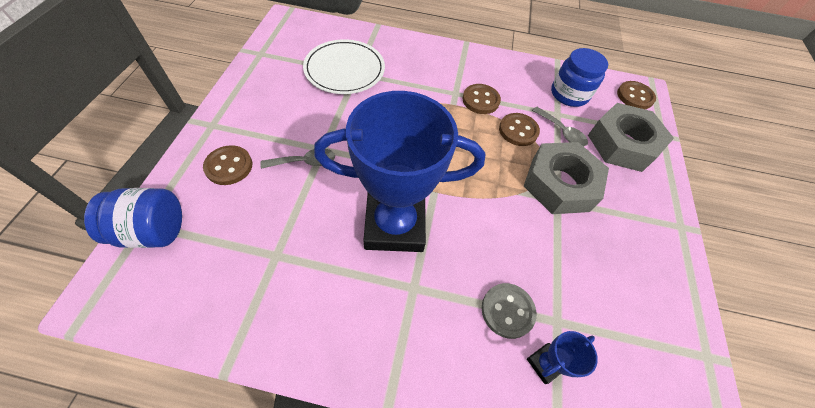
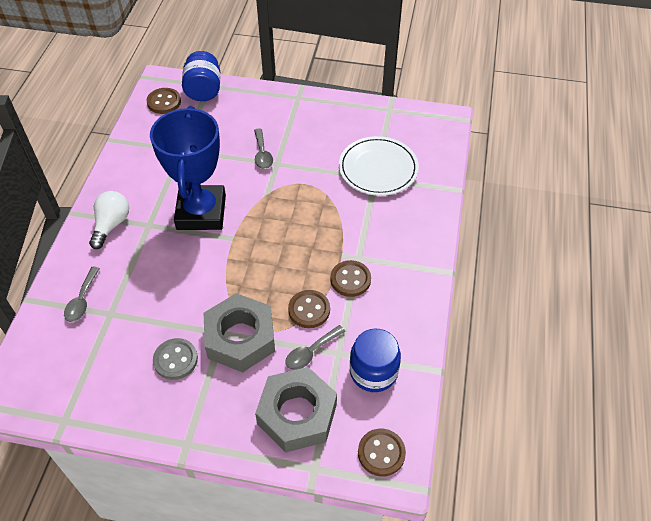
camera: 95 degrees right, 5 degrees down
brown button [203,145,252,185] -> brown button moved to [146,88,181,114]
grey button [482,283,537,339] -> grey button moved to [153,338,198,380]
blue trophy [527,331,598,384] -> grey spoon [64,267,100,322]
none -> white light bulb [89,191,129,249]

